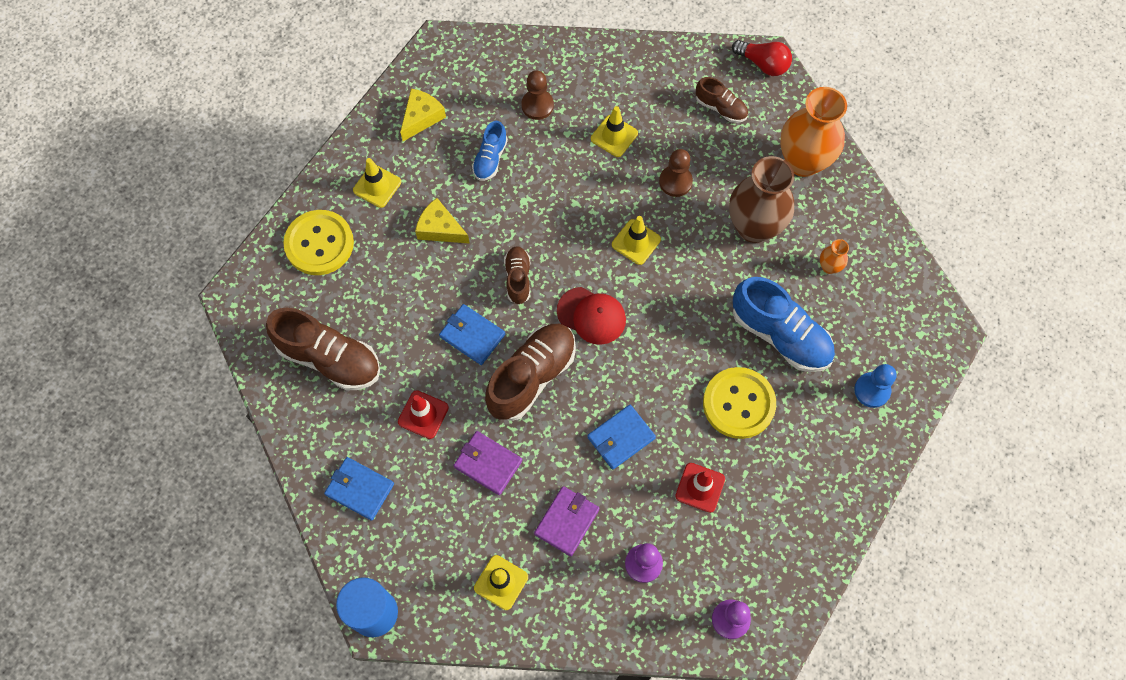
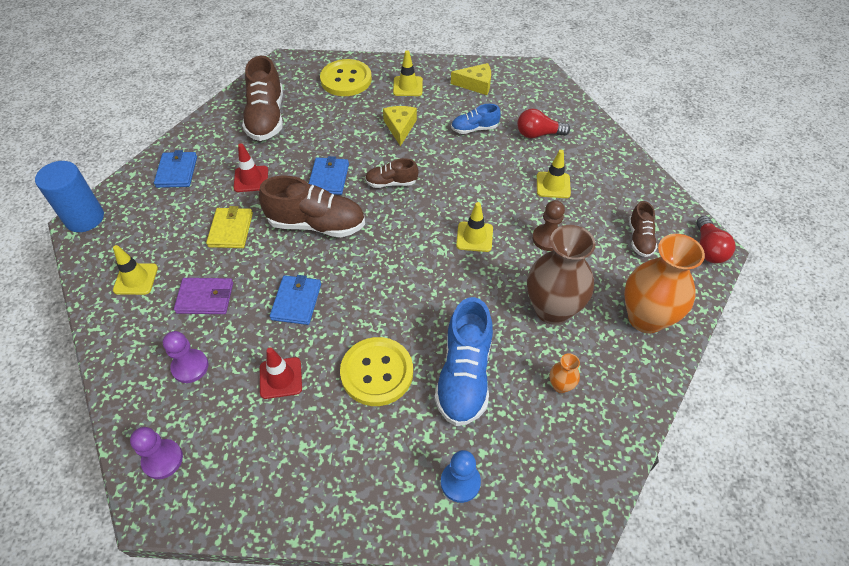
camera: 60 degrees right, 15 degrees down
purple wallet [453,431,522,495] -> yellow wallet [206,206,253,248]
brown shoe [504,246,530,305] -> brown shoe turned 150 degrees counterclockwise [365,158,418,188]
brown pawn [521,71,554,120] -> red light bulb [517,109,570,138]
red cap [557,287,626,345] -> none
blue wallet [587,405,656,469] -> blue wallet turned 75 degrees clockwise [270,275,321,325]

